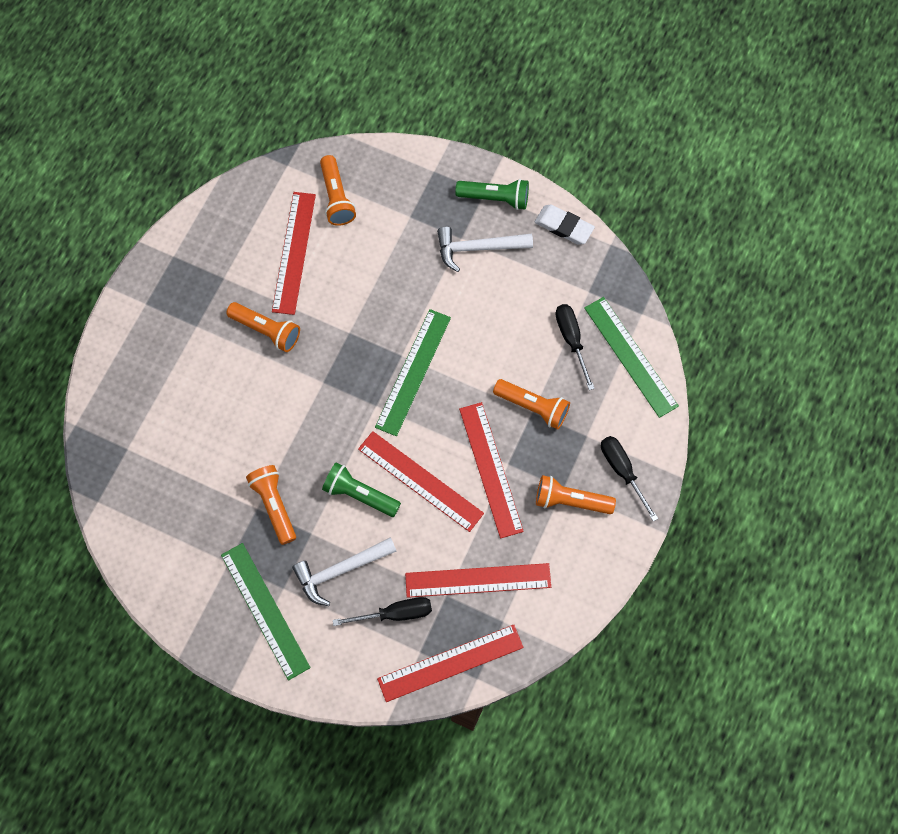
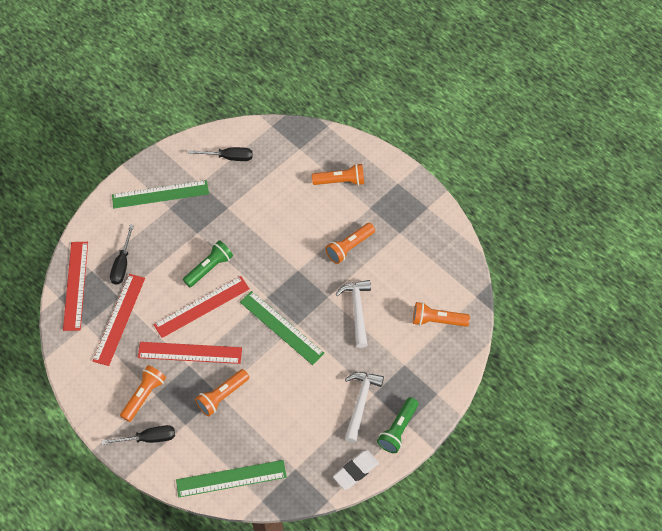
camera: 110 degrees right, 10 degrees down
orange flashlight [246,465,296,545] -> orange flashlight moved to [312,163,364,186]
red ruler [272,192,316,315] -> none
white hammer [292,538,397,606] -> white hammer moved to [336,280,371,348]
black screwdriver [555,304,595,390] -> black screwdriver moved to [189,147,253,161]

